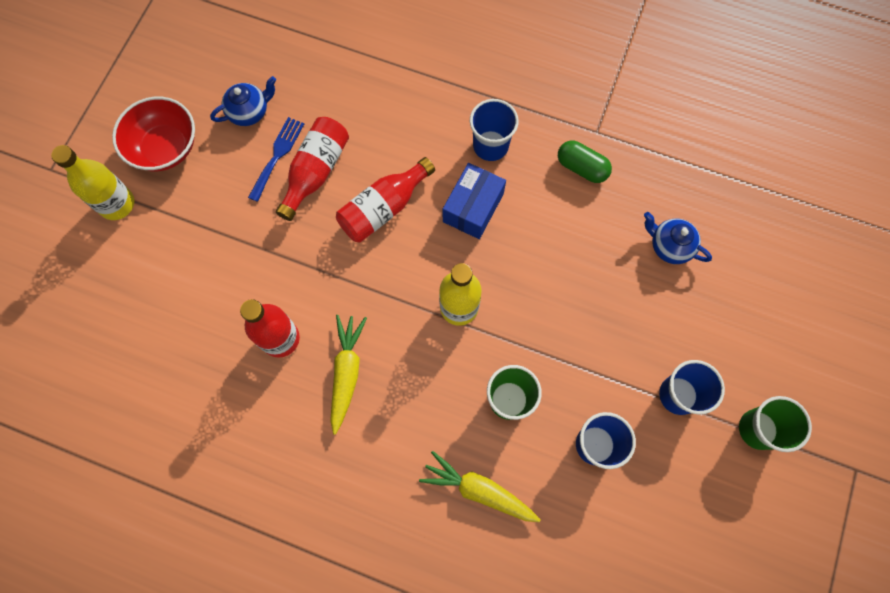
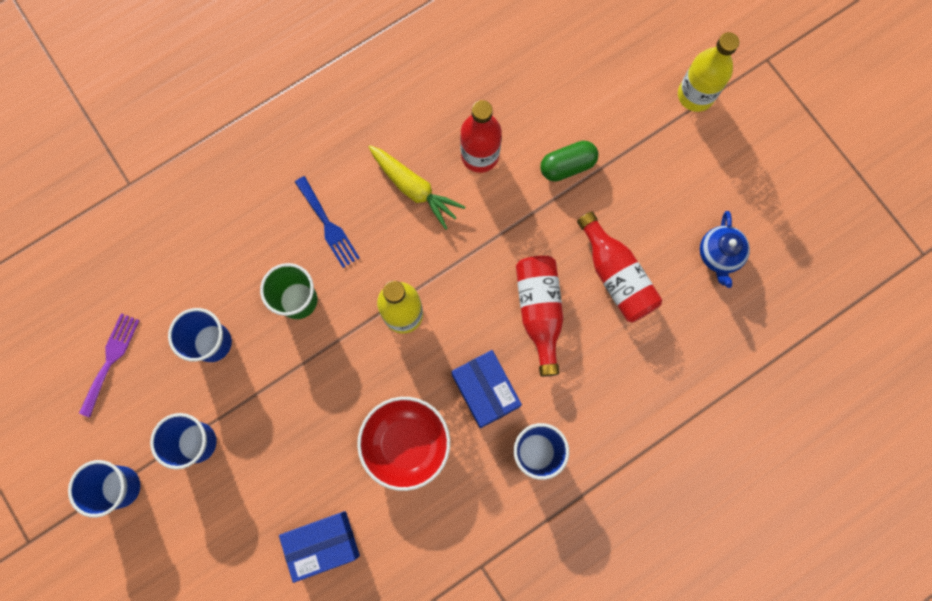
camera: 125 degrees right, 5 degrees up
red bowl [112,97,195,171] -> red bowl moved to [357,397,450,491]
blue fork [248,117,304,202] -> blue fork moved to [295,176,360,268]
yellow carrot [419,451,541,522] -> none
green capsule [558,140,612,183] -> green capsule moved to [540,141,598,182]
blue teapot [644,212,712,264] -> blue box [279,511,360,583]
green cup [739,396,812,452] -> blue cup [68,460,140,518]
none -> purple fork [79,313,140,417]

